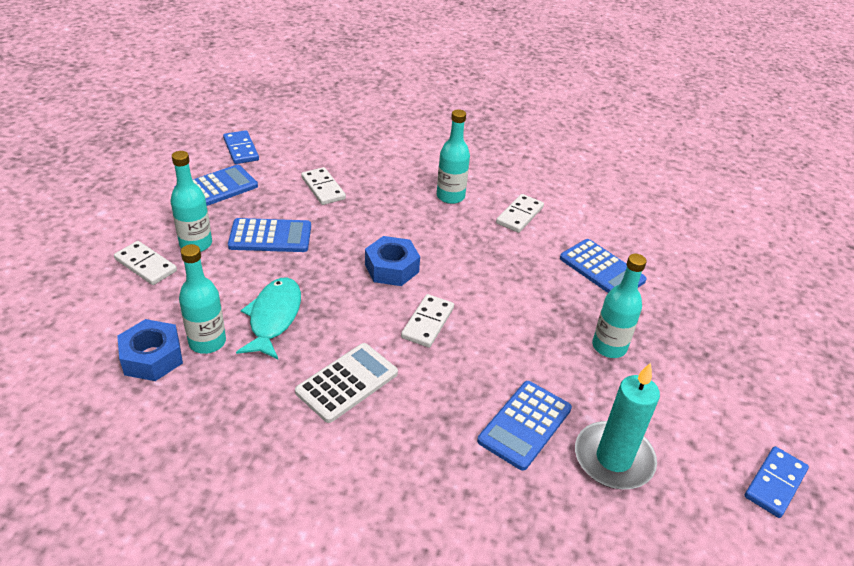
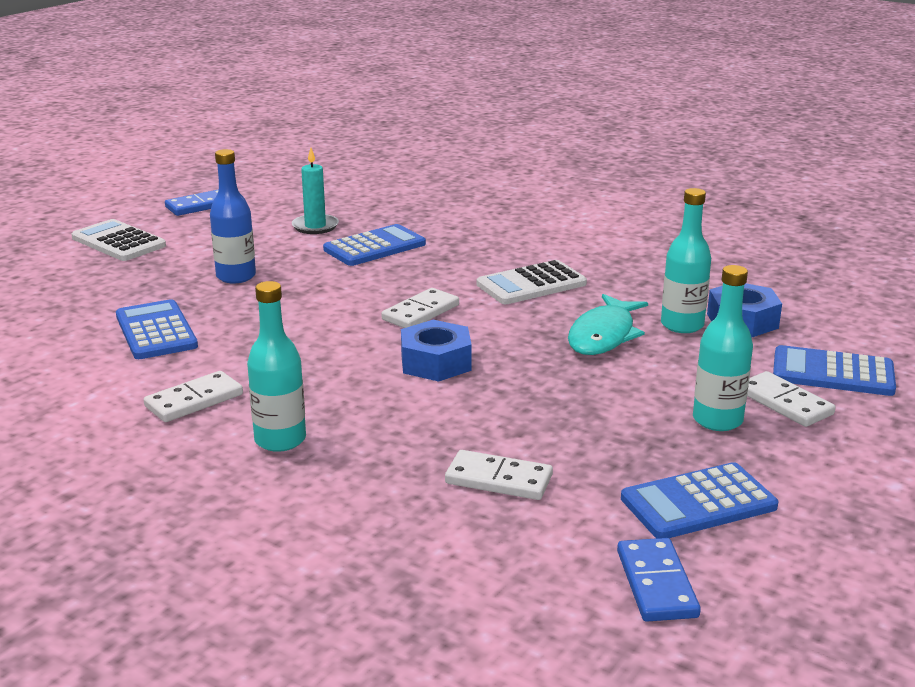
camera: 160 degrees left, 15 degrees down
blue calculator [228,218,311,252] -> blue calculator moved to [773,345,896,396]
white domino [301,167,346,205] -> white domino turned 60 degrees counterclockwise [445,450,553,500]
turquoise candle [575,363,660,489] -> turquoise candle [292,148,339,234], size x0.65
turquoise bottle [592,254,647,358] -> blue bottle [210,149,256,284]
none -> white calculator [71,219,166,261]

